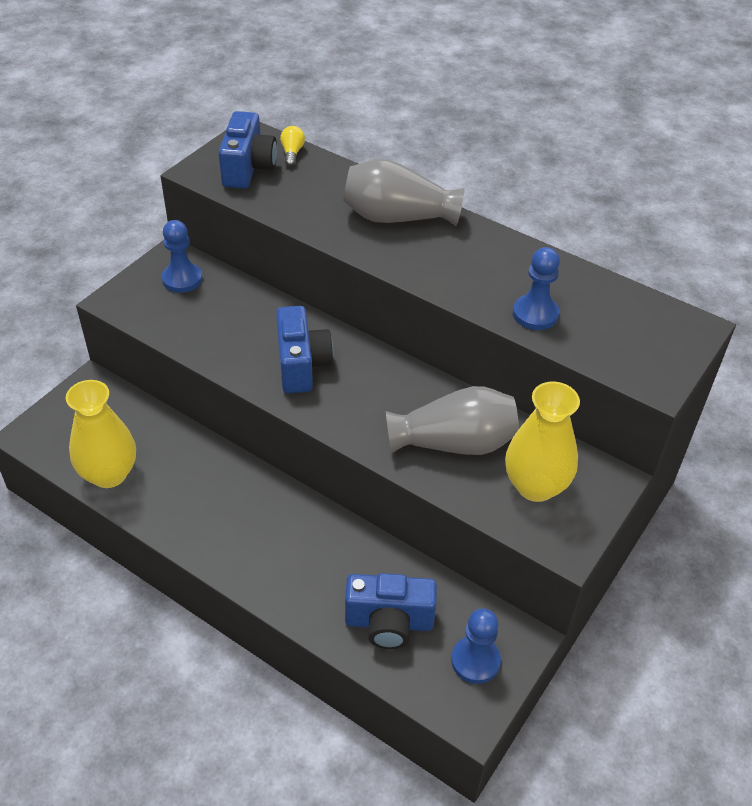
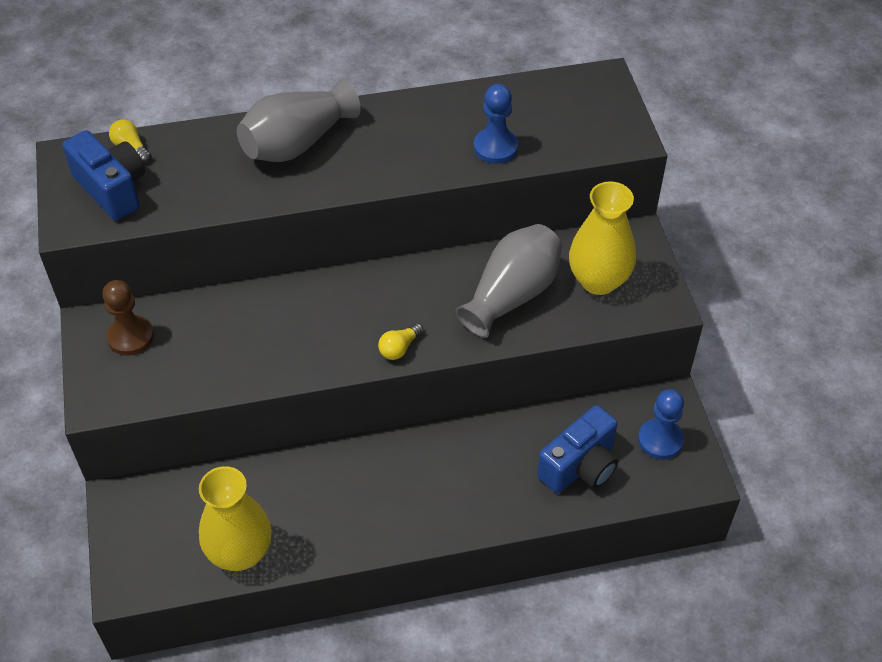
camera: 45 degrees left, 5 degrees up
blue pawn [162,220,202,293] -> brown pawn [102,280,154,356]
blue camera [276,306,333,393] -> none
none -> yellow light bulb [378,323,424,360]

